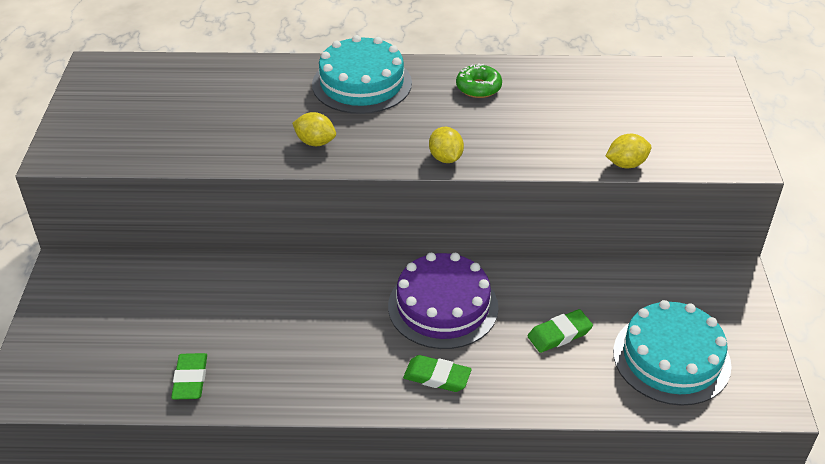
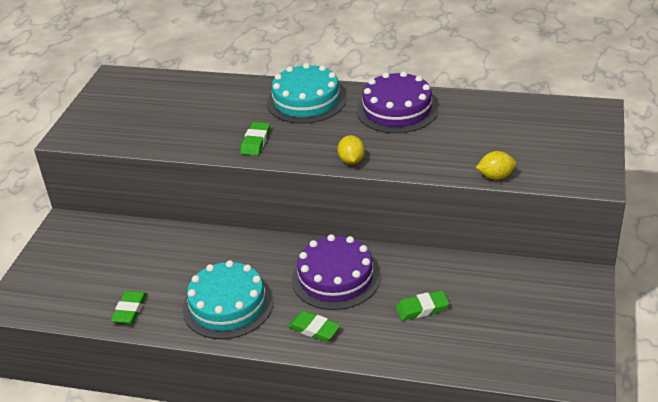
camera: 15 degrees right, 5 degrees down
yellow lemon [292,112,336,146] -> green eraser [240,122,270,156]
green donut [456,63,502,98] -> purple cake [357,71,438,133]
turquoise cake [613,300,731,406] -> turquoise cake moved to [183,260,273,339]

